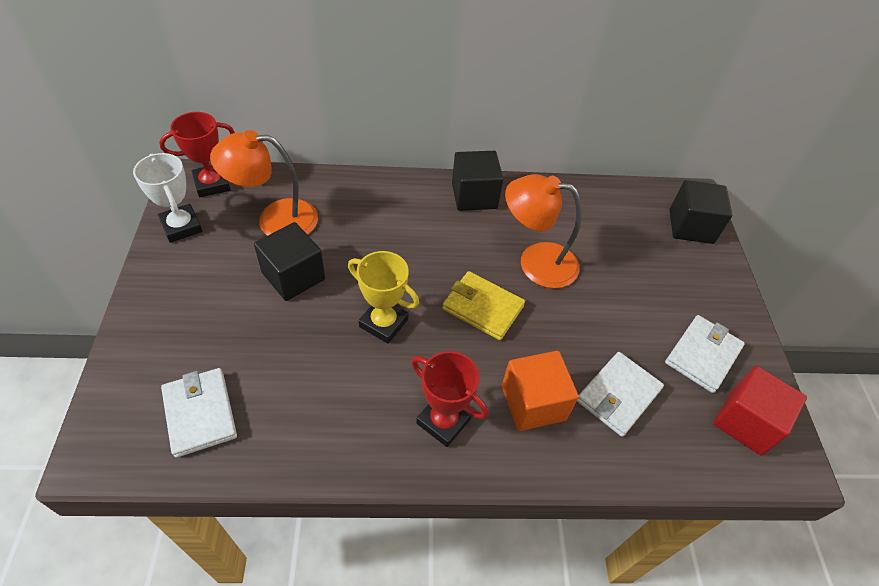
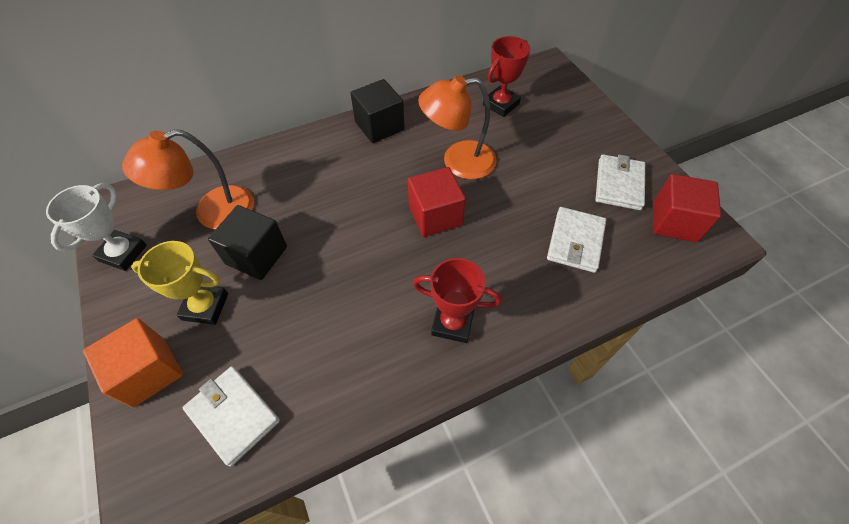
camera: 20 degrees left, 5 degrees up
white trophy [133,153,203,243] -> white trophy turned 75 degrees clockwise [46,183,147,271]
red trophy [159,112,235,197] -> red trophy moved to [483,36,530,117]
yellow trophy [348,251,419,344] -> yellow trophy moved to [131,241,228,325]
yellow wallet [442,271,525,340] -> red cube [408,167,466,237]
orange cube [502,351,579,431] -> orange cube moved to [83,318,183,407]
black cube [669,180,733,244] -> none

